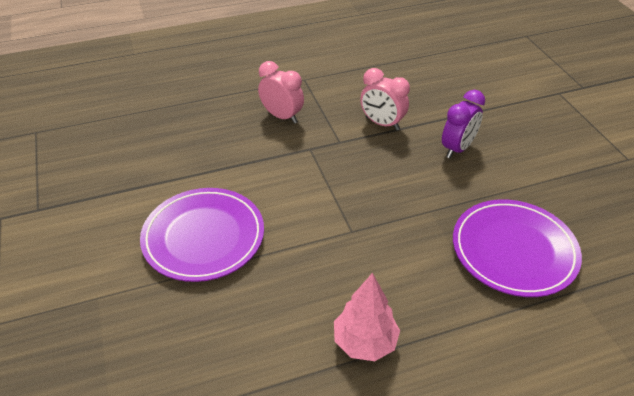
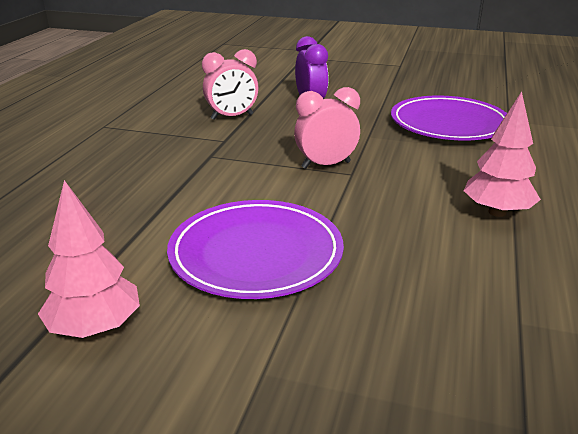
camera: 55 degrees left, 15 degrees down
pink clock [258,61,304,124] -> pink clock moved to [294,87,360,169]
none -> pink tree [38,180,140,338]

